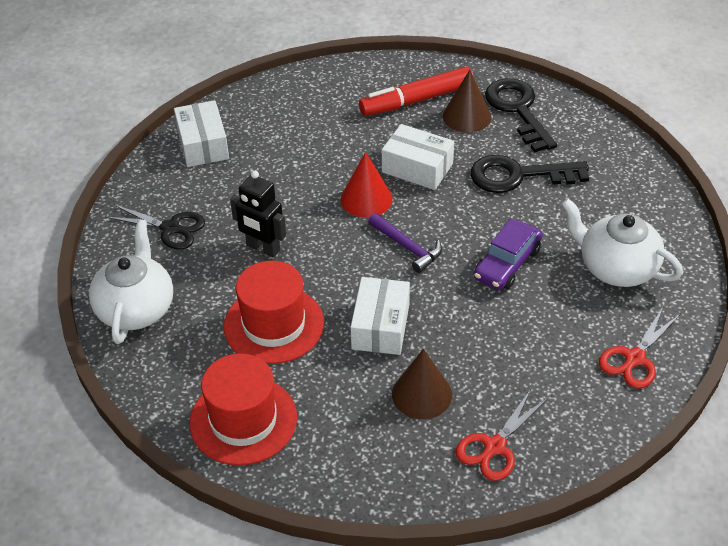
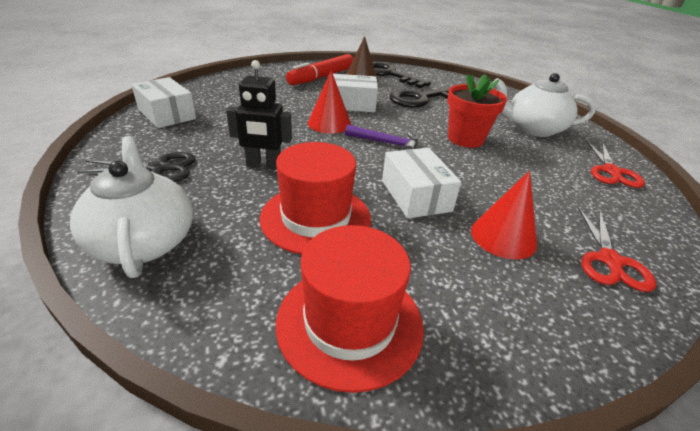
camera: 30 degrees left, 10 degrees down
brown cone [392,349,452,419] -> red cone [471,171,537,259]
purple car [474,219,542,290] -> red flower pot [447,74,507,148]

